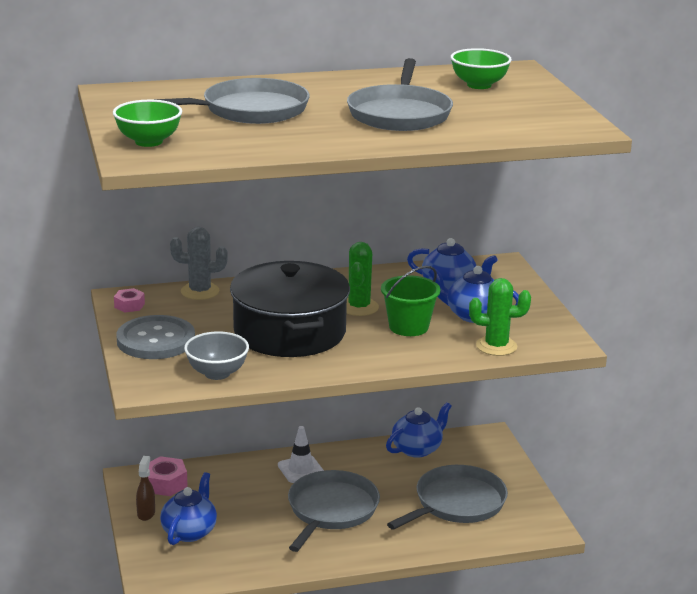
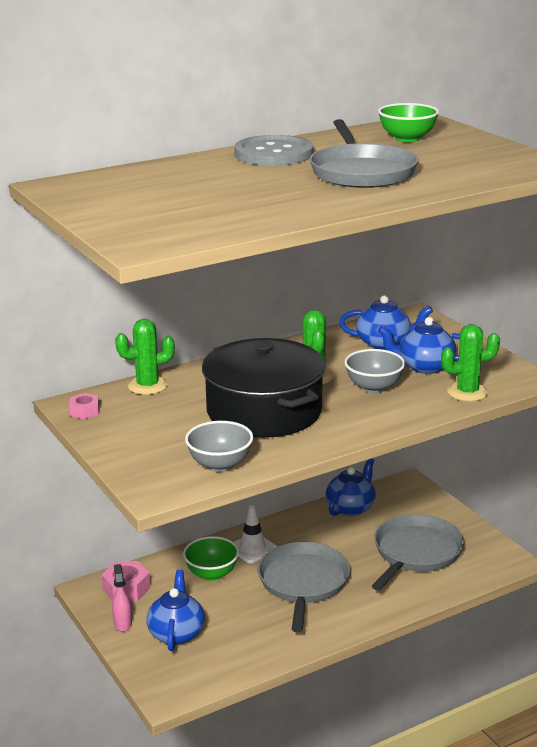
camera: 15 degrees left, 0 degrees up
green bowl [113,100,182,147] -> green bowl moved to [183,536,239,581]
grey button [116,315,195,359] -> grey button moved to [234,135,313,166]
brown spray bottle [136,456,155,521] -> pink spray bottle [112,564,132,632]
grey pan [151,78,310,124] -> none
grey cactus [170,227,228,300] -> green cactus [115,319,175,395]
green bucket [381,266,440,336] -> grey bowl [344,349,405,393]

